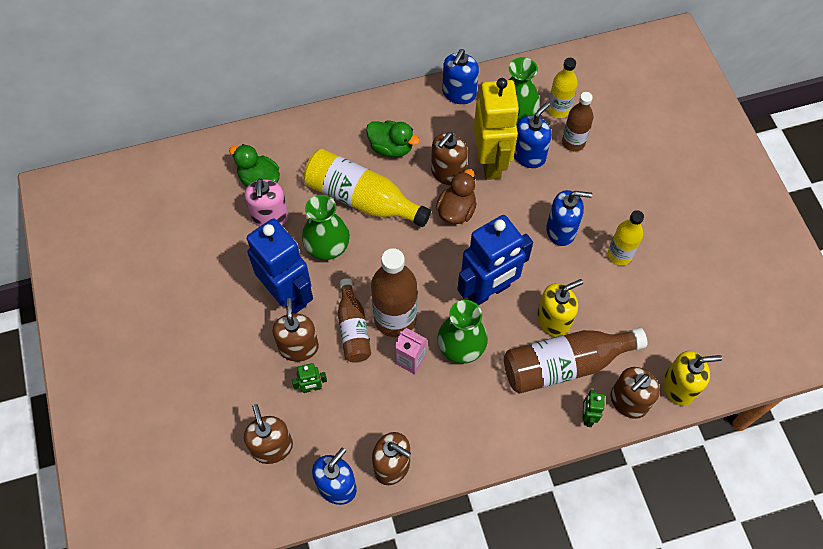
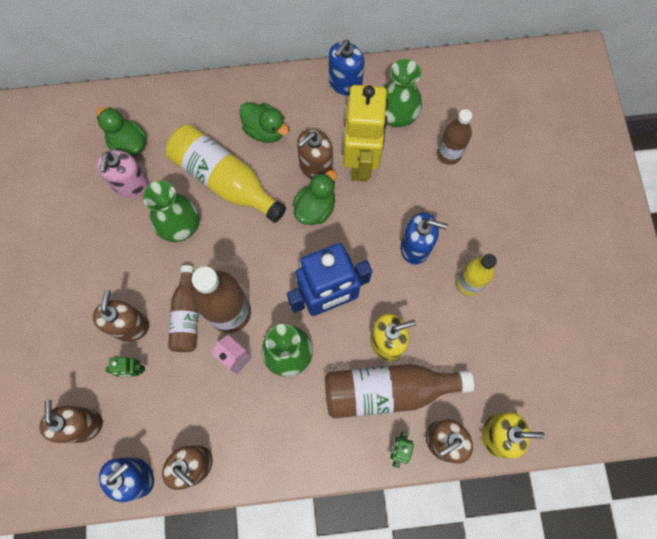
camera: 10 degrees right, 10 degrees up
blue robot [247,219,313,313] -> none
brown duck [436,169,477,224] -> green duck [292,170,337,225]
blue soap dispenser [514,102,552,168] -> none
yellow bottle [547,58,578,118] -> none

